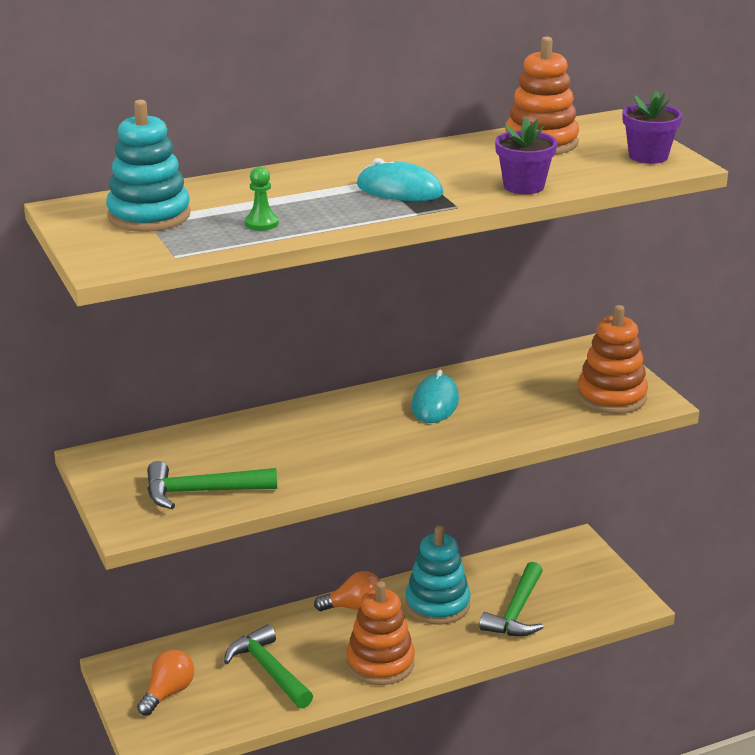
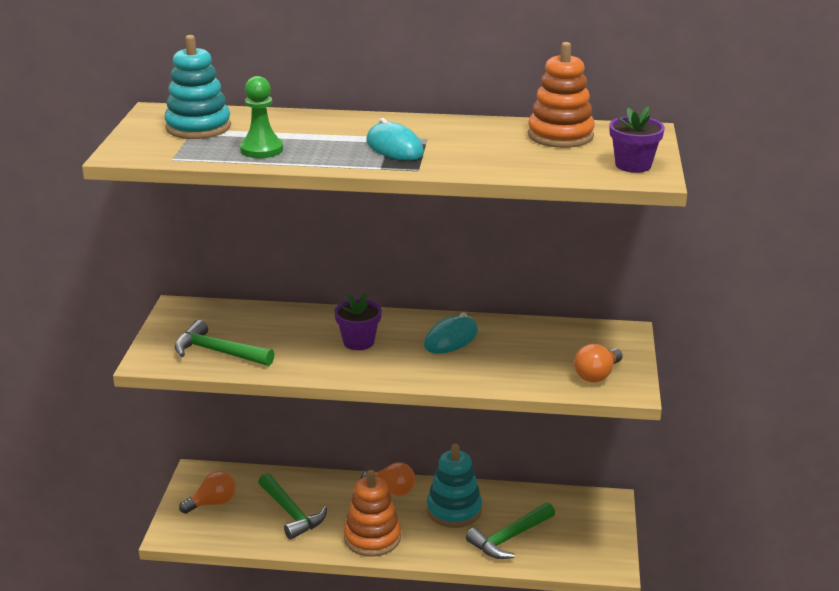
camera: 30 degrees right, 0 degrees up
green hammer [224,625,313,709] -> green hammer turned 150 degrees clockwise [258,473,327,539]
green pawn [245,167,279,231] -> green pawn [240,76,283,158], size x1.56
purple flower pot [495,117,557,194] -> purple flower pot moved to [334,292,382,350]
orange stacking toy [577,305,648,414] -> orange light bulb [574,344,622,383]

